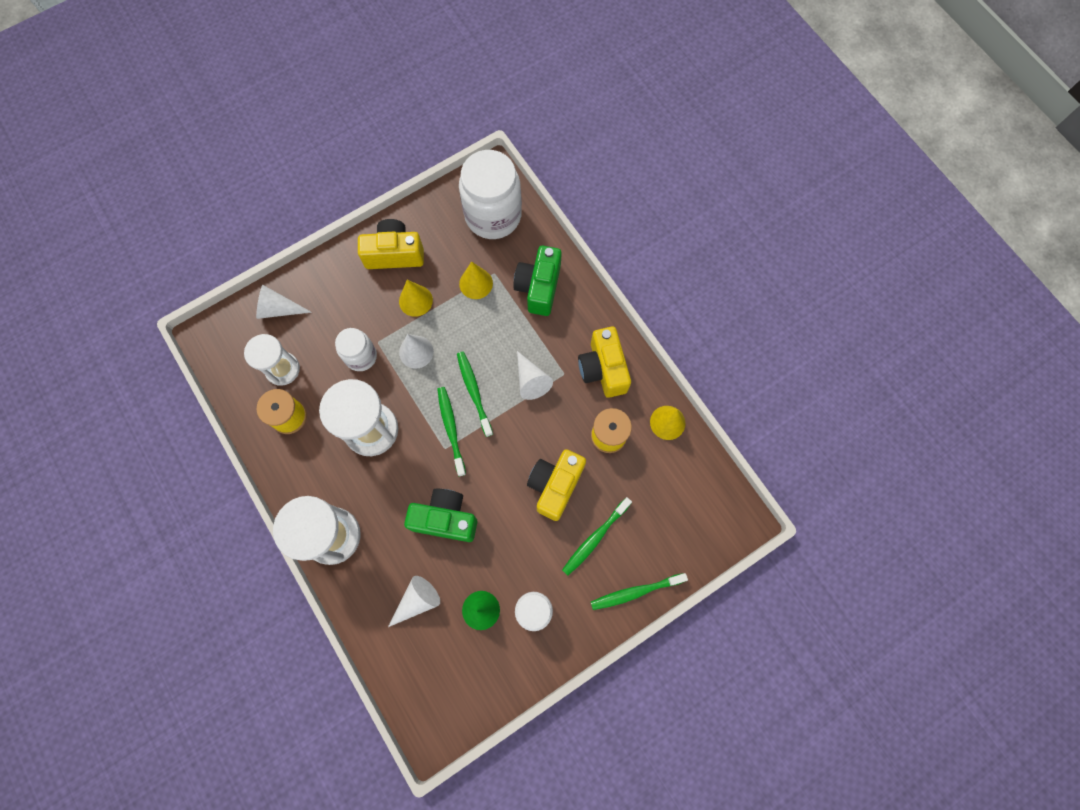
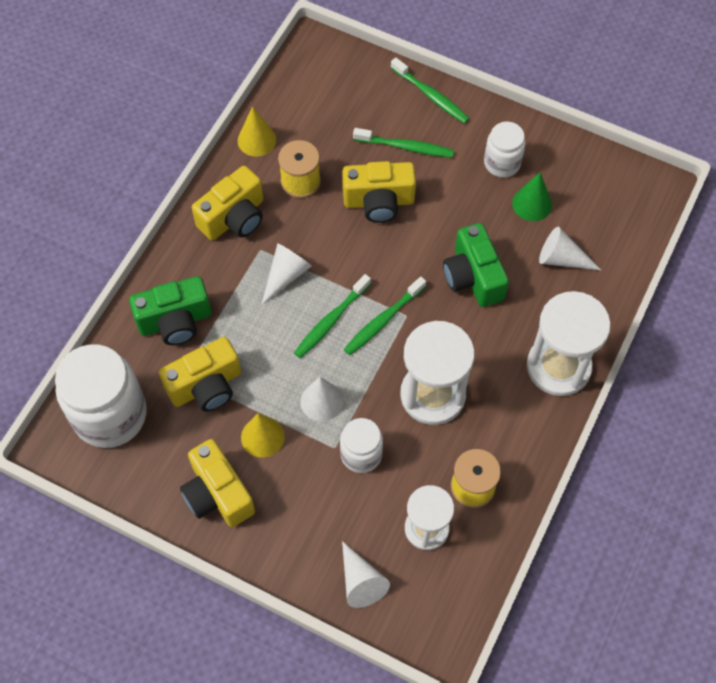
camera: 120 degrees left, 10 degrees down
yellow cone [459,261,493,299] -> yellow camera [159,337,241,412]

